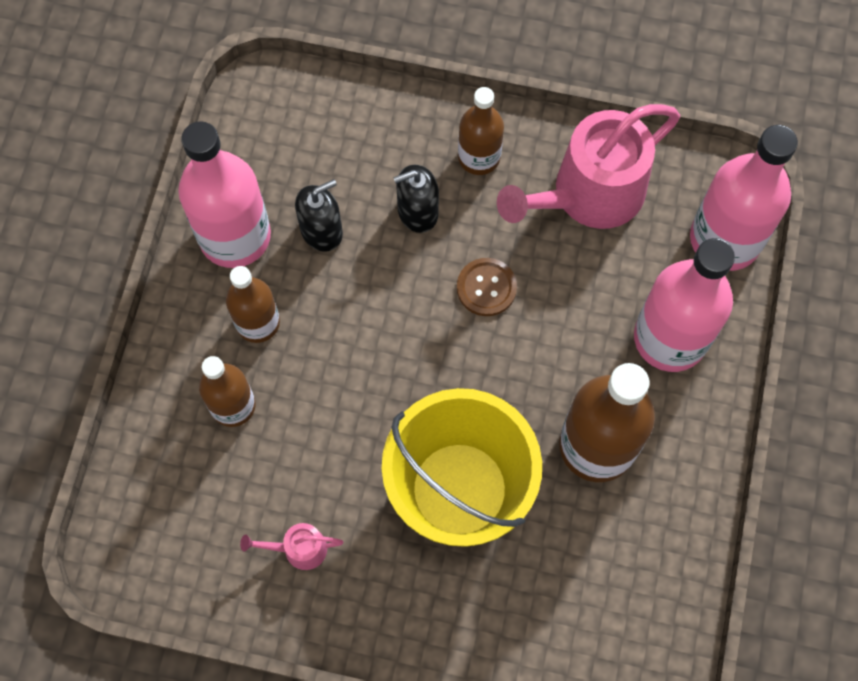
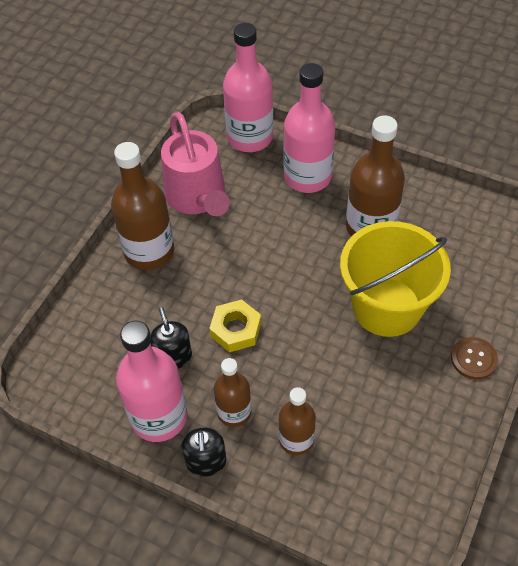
camera: 75 degrees left, 15 degrees down
pink watering can [240,523,343,570] -> none
black soap dispenser [393,165,439,233] -> black soap dispenser moved to [182,428,227,477]
brown button [457,258,517,316] -> brown button moved to [451,337,498,380]
brown bottle [458,87,504,175] -> brown bottle [111,142,174,270], size x1.67
none -> yellow nut [209,299,261,352]

